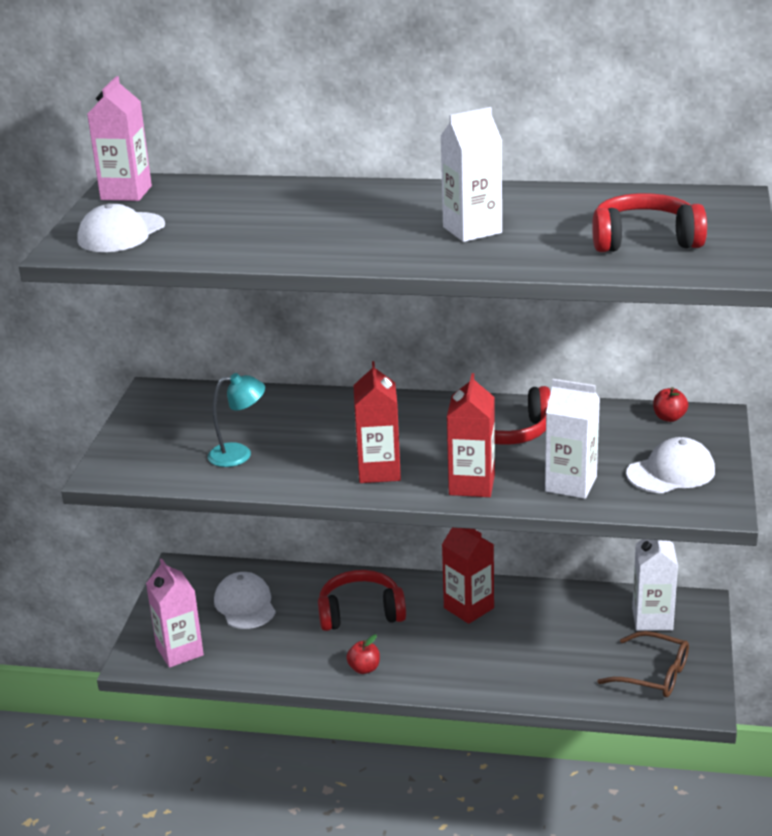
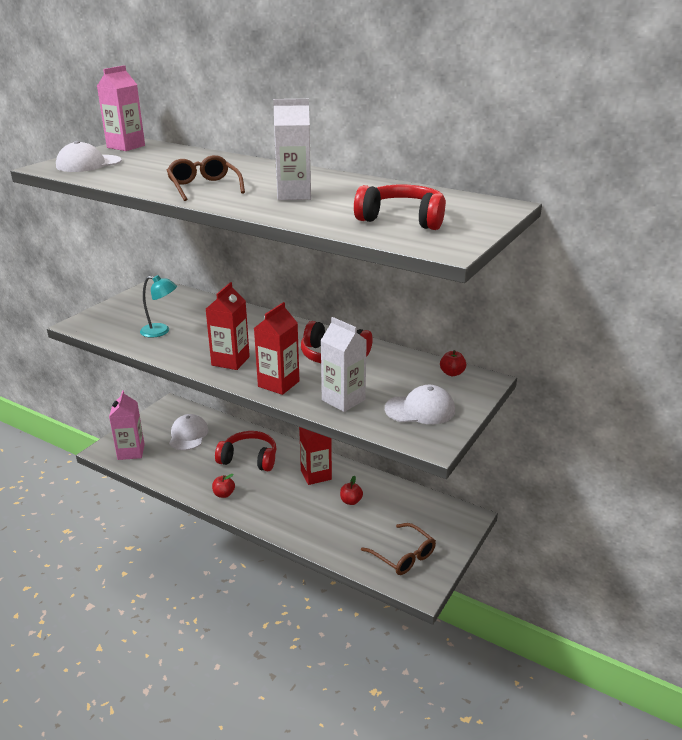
camera: 20 degrees right, 0 degrees up
white carton [632,539,678,631] -> none
none -> brown glasses [166,155,245,201]
none -> red apple [340,476,363,505]

